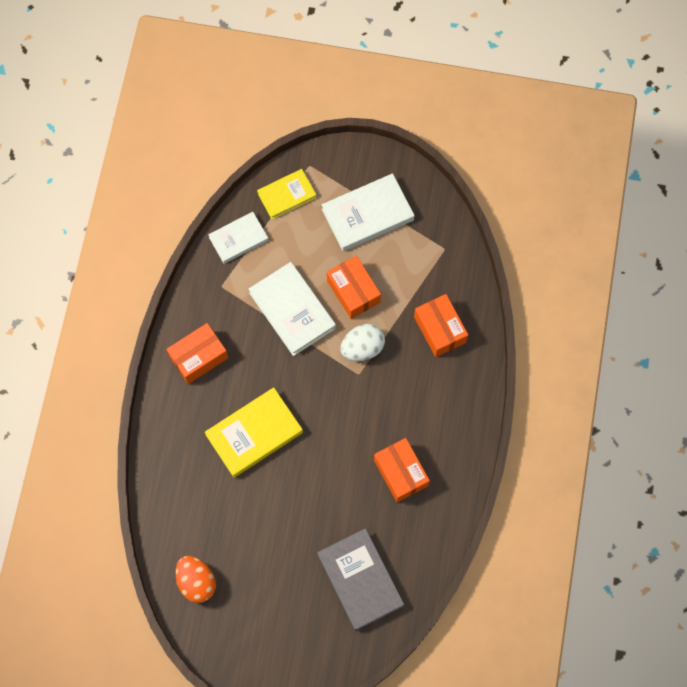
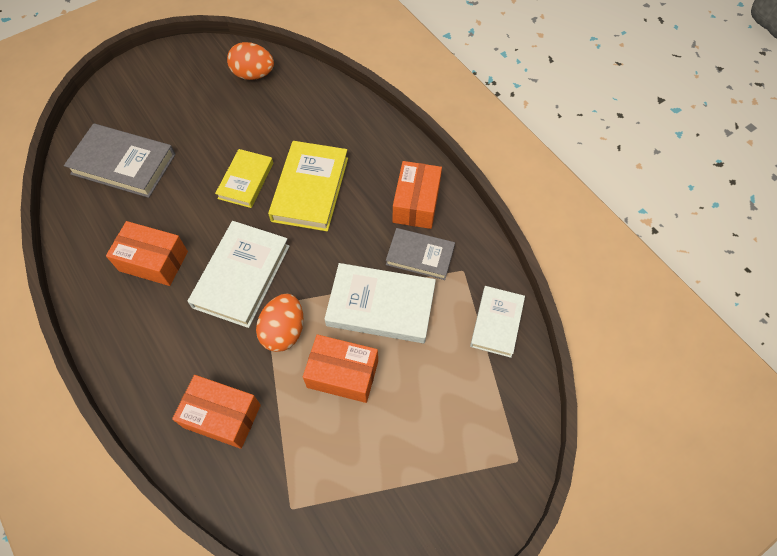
camera: 135 degrees right, 10 degrees down
yellow book [257,169,317,220] -> yellow book moved to [215,149,273,208]
white book [322,173,414,251] -> white book moved to [188,221,290,328]
white egg [340,324,385,361] -> orange egg [256,294,303,352]
none -> grey book [386,228,455,280]

